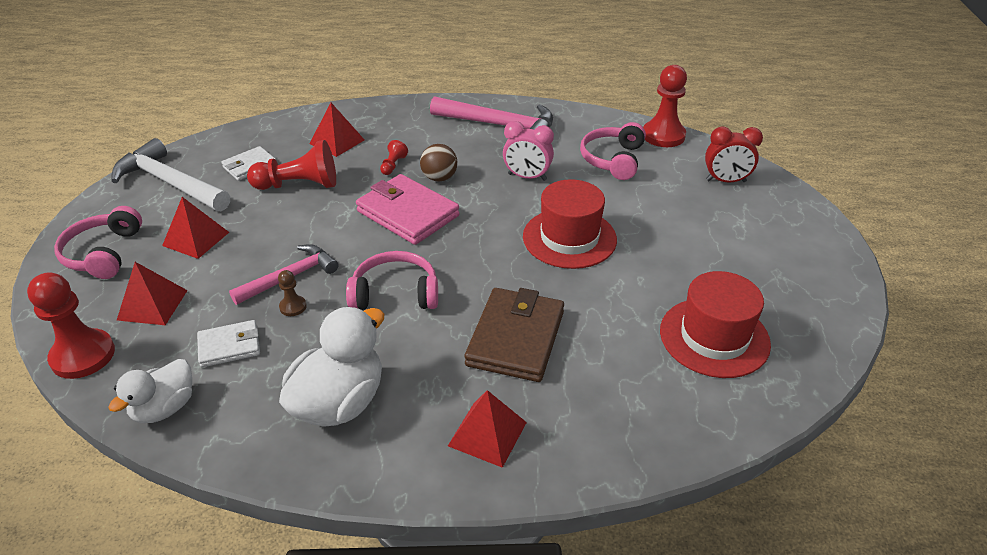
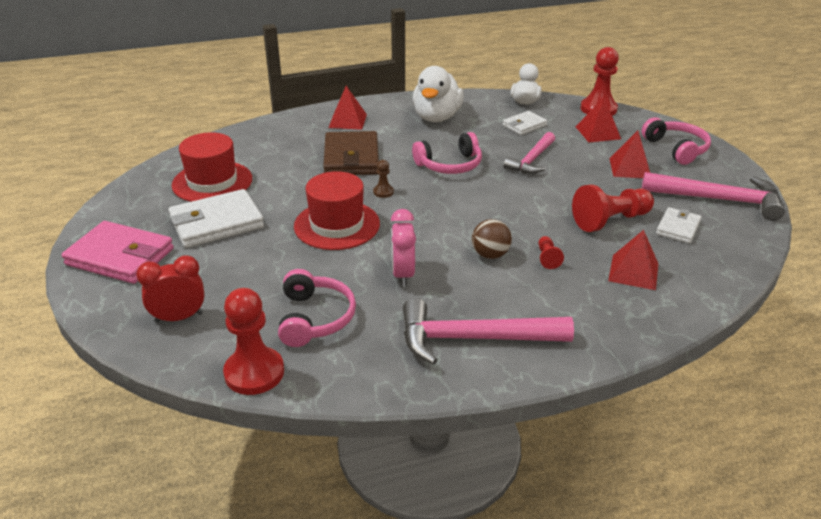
camera: 160 degrees right, 5 degrees down
white hammer [112,138,230,211] -> pink hammer [642,172,785,221]
brown pawn [278,270,307,316] -> brown pawn moved to [373,160,394,198]
pink wallet [356,174,460,245] -> pink wallet moved to [62,221,174,284]
pink clock [503,121,554,181] -> pink clock turned 90 degrees counterclockwise [391,209,416,287]
none -> white wallet [169,189,264,248]

